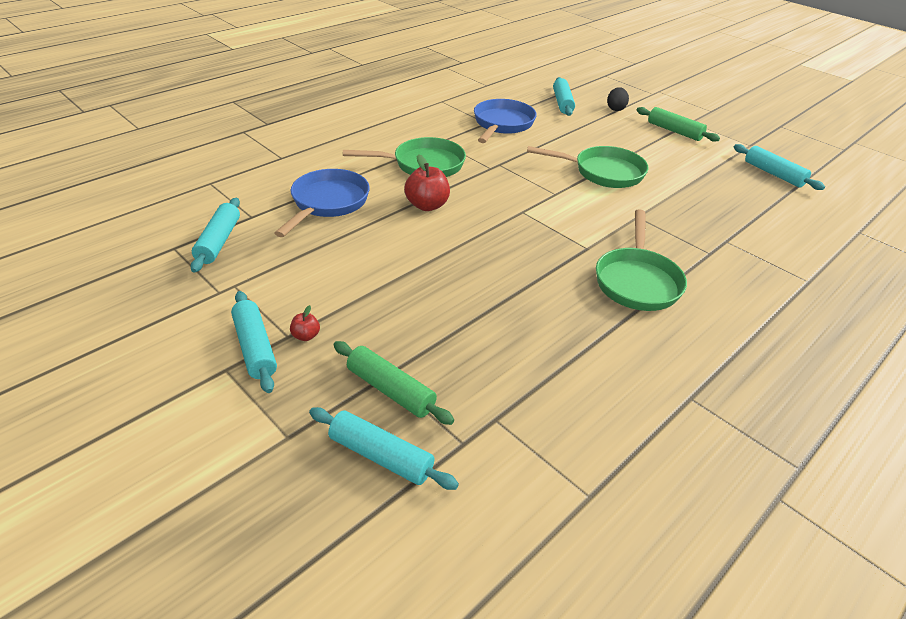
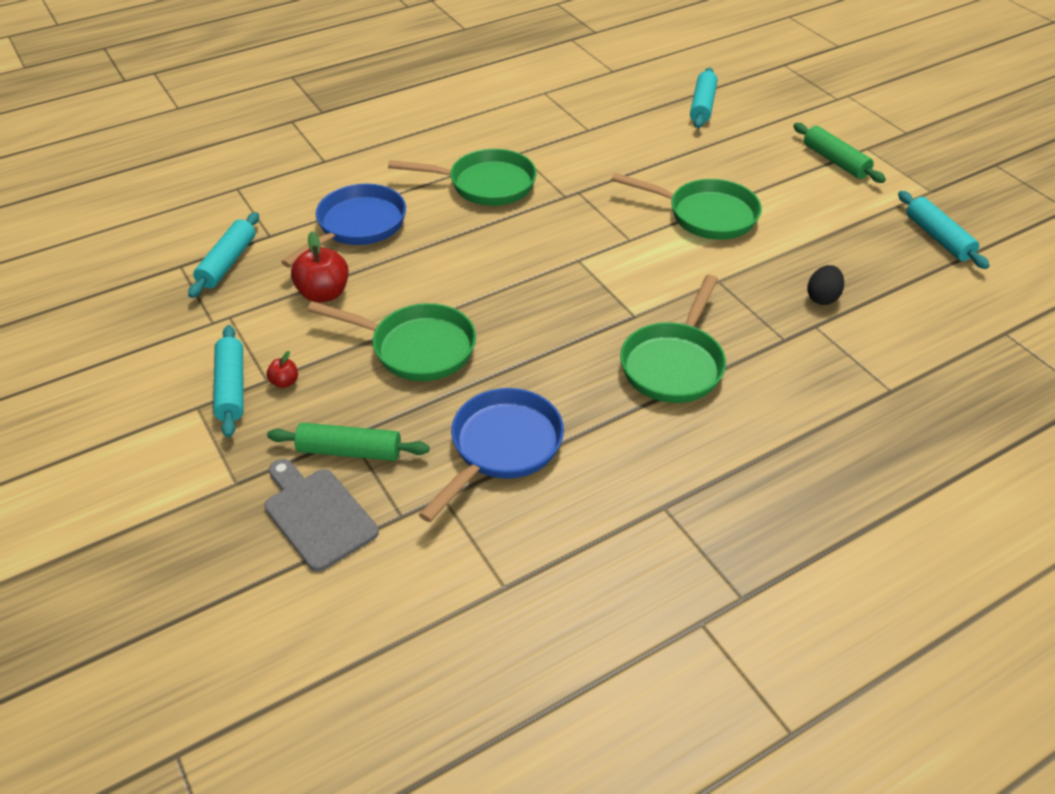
camera: 15 degrees right, 5 degrees up
turquoise rolling pin [309,407,459,490] -> grey cutting board [264,459,379,572]
green rolling pin [333,341,454,425] -> green rolling pin turned 45 degrees counterclockwise [267,423,430,461]
red apple [404,154,450,211] -> red apple moved to [291,232,349,303]
blue pan [474,99,537,143] -> blue pan moved to [418,388,564,522]
black egg [607,87,629,111] -> black egg moved to [807,265,844,305]
none -> green pan [307,301,476,381]

